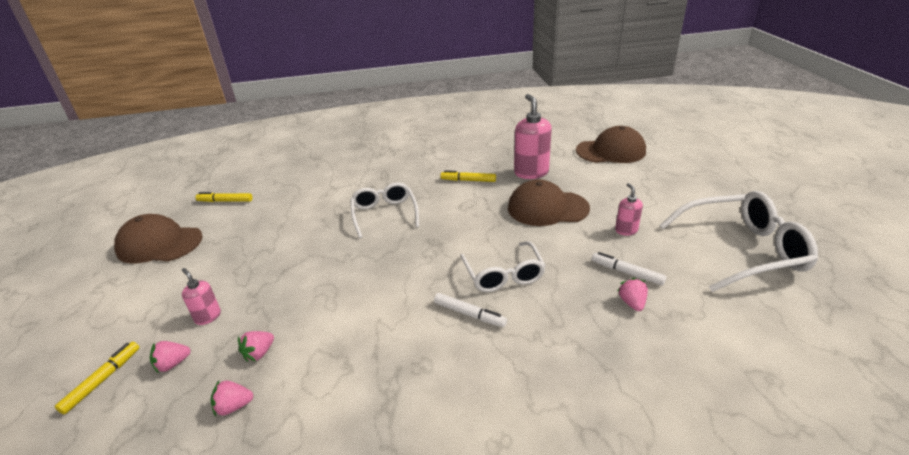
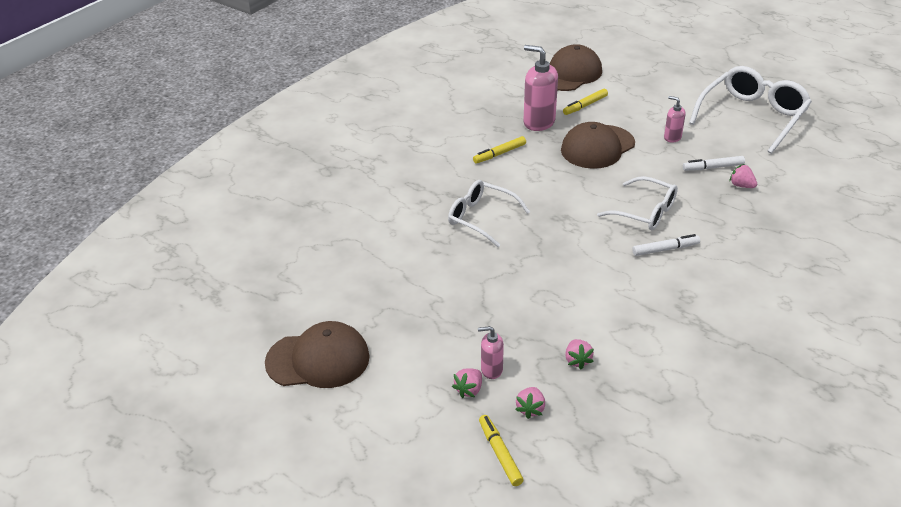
camera: 45 degrees left, 5 degrees up
brown cap [114,214,203,264] -> brown cap turned 150 degrees counterclockwise [265,321,370,388]
yellow marker [196,192,252,202] -> yellow marker moved to [563,89,608,115]
pink strawberry [210,381,253,417] -> pink strawberry moved to [452,368,482,398]

